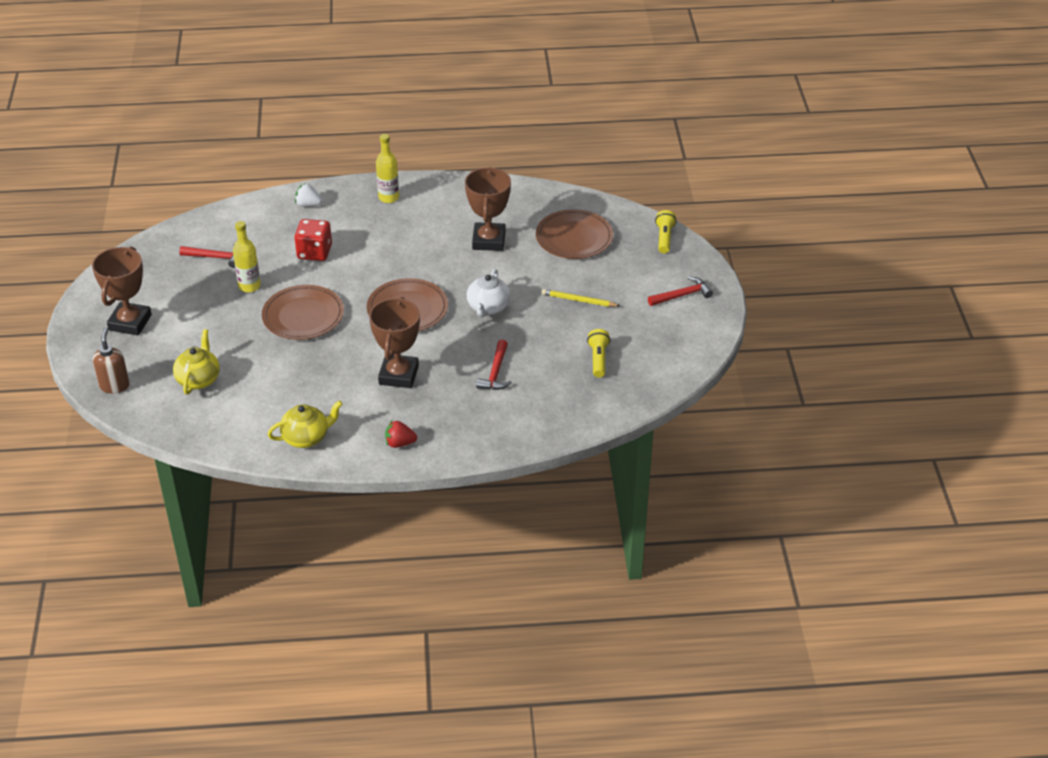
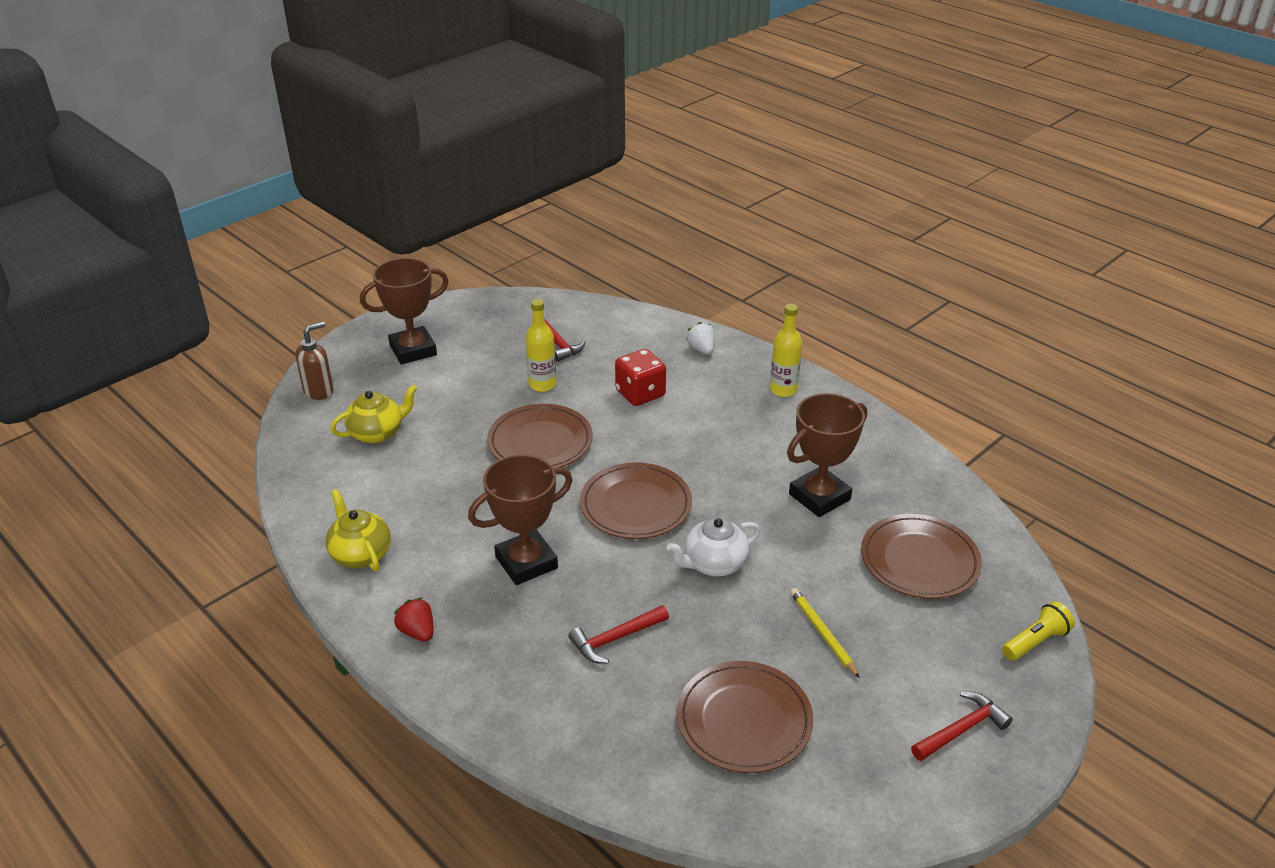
camera: 50 degrees right, 5 degrees down
yellow teapot [268,400,343,448] -> yellow teapot turned 150 degrees counterclockwise [326,489,391,572]
yellow flashlight [587,329,610,378] -> brown plate [677,661,814,773]
red hammer [648,276,713,306] -> red hammer turned 60 degrees counterclockwise [911,692,1013,761]

